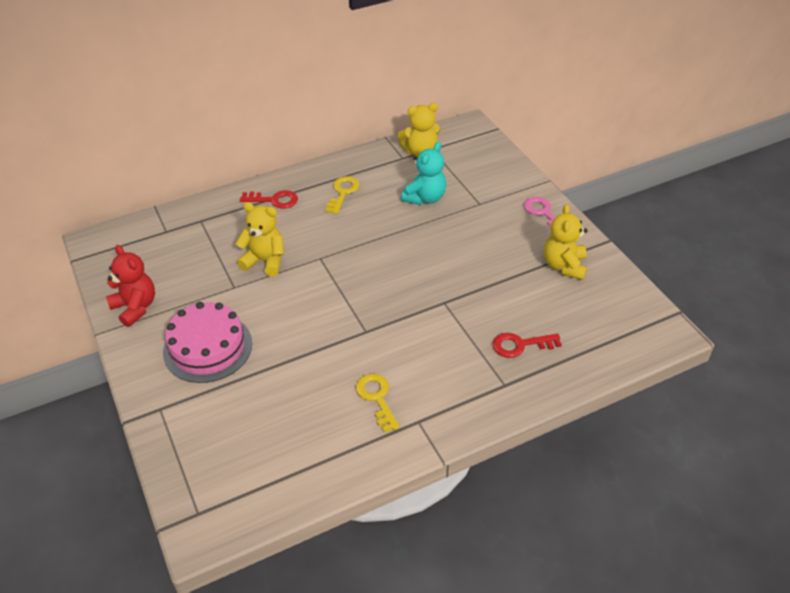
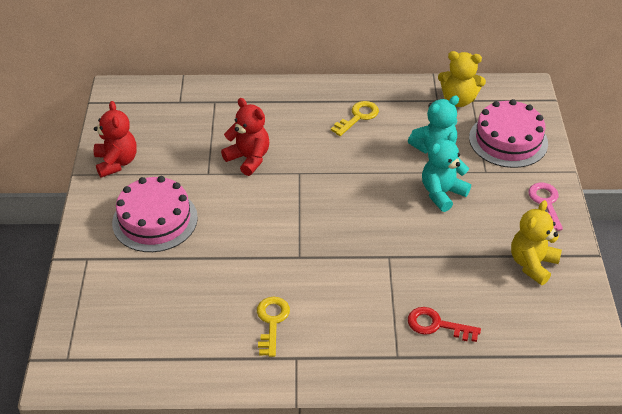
camera: 25 degrees right, 0 degrees up
yellow teddy bear [236,202,284,277] -> red teddy bear [221,98,269,176]
red key [240,190,298,209] -> none
none -> turquoise teddy bear [422,132,471,212]
none -> pink cake [469,99,548,168]

